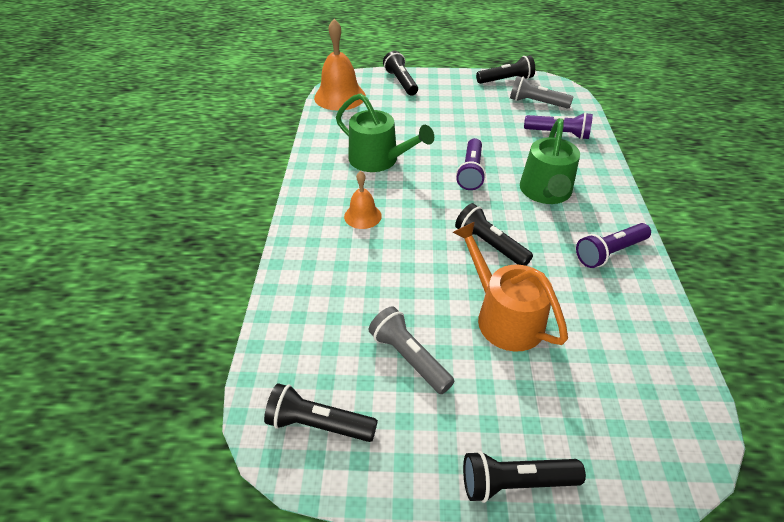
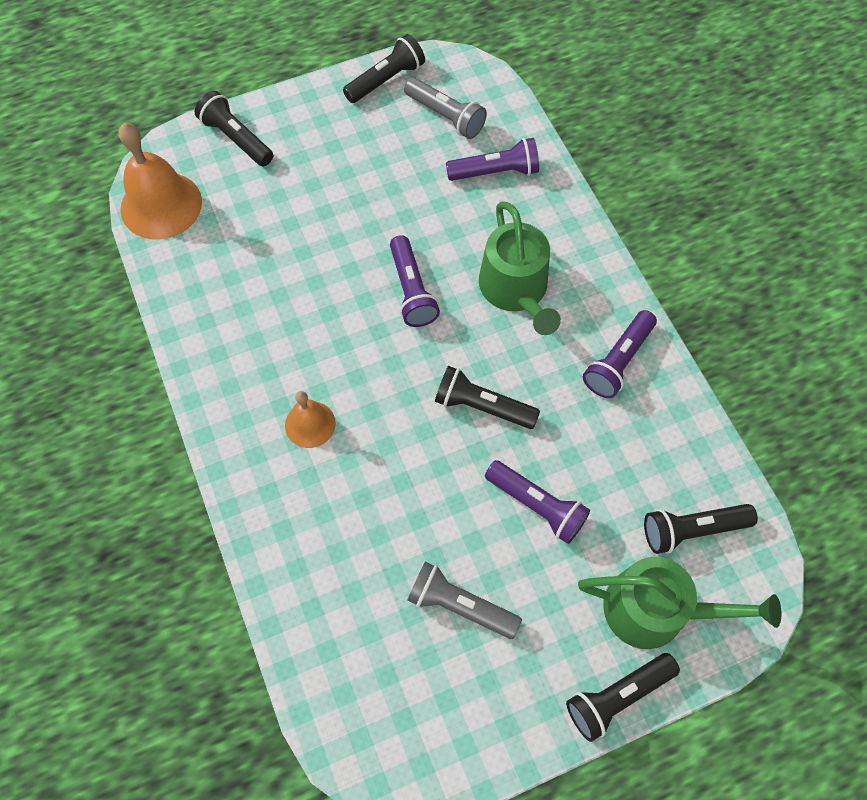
camera: 25 degrees left, 20 degrees up
black flashlight [264,383,378,442] -> black flashlight moved to [644,504,758,554]
green watering can [336,93,434,172] -> green watering can moved to [578,557,781,649]
orange watering can [453,222,568,352] -> purple flashlight [485,460,590,544]
grey flashlight [510,76,573,109] -> grey flashlight turned 135 degrees counterclockwise [404,77,487,139]

